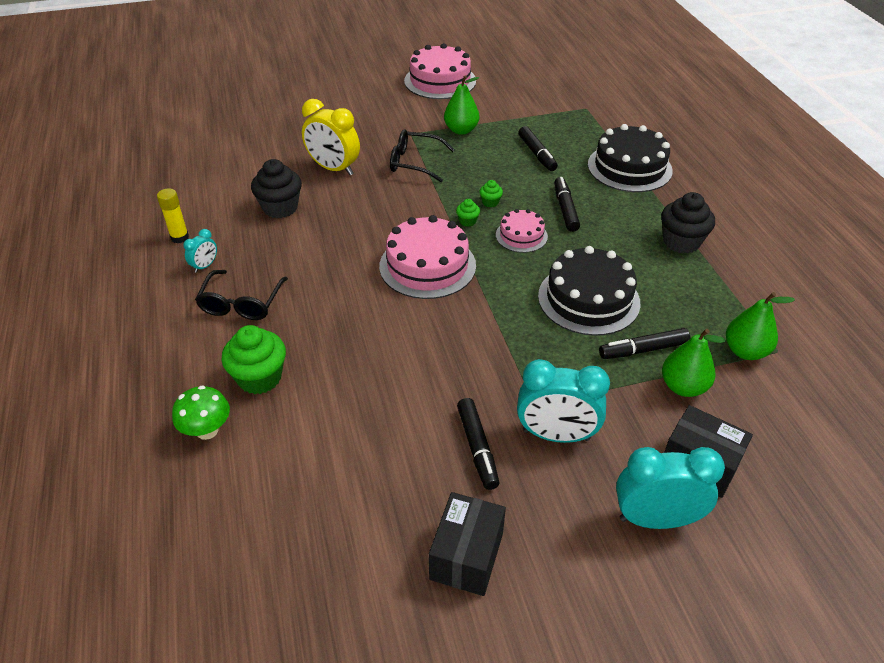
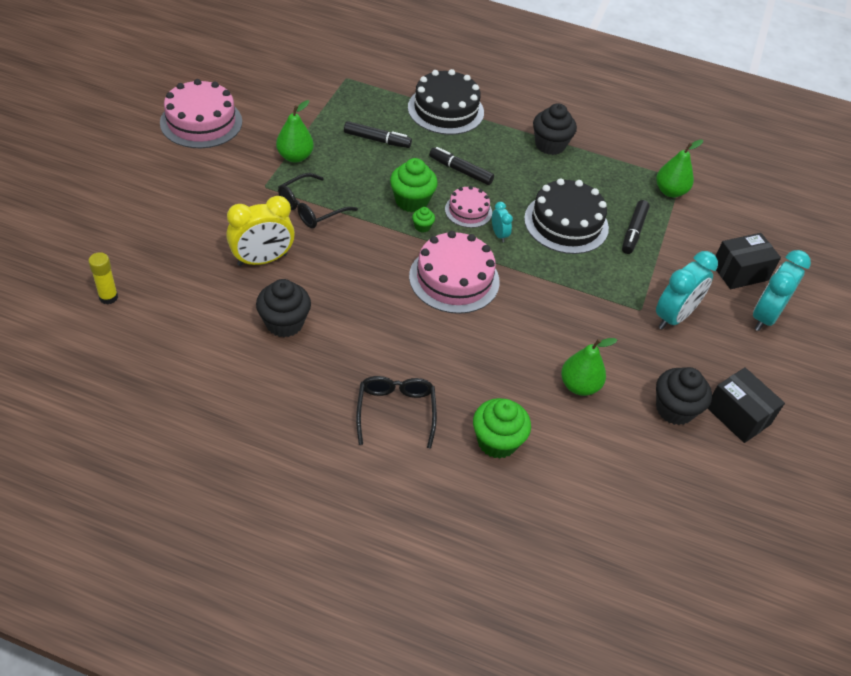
camera: 60 degrees left, 5 degrees up
yellow glue stick [157,188,189,243] -> yellow glue stick moved to [88,252,118,305]
green mushroom [172,385,230,440] -> none
turquoise clock [183,229,217,273] -> turquoise clock moved to [492,202,513,242]
black glasses [195,270,288,320] -> black glasses turned 135 degrees counterclockwise [356,376,437,449]
black marker [457,398,500,490] -> none
green cupcake [479,180,503,207] -> green cupcake [390,158,438,213], size x2.10
green pear [662,329,725,397] -> green pear moved to [561,338,617,396]
none -> black cupcake [656,367,712,425]

